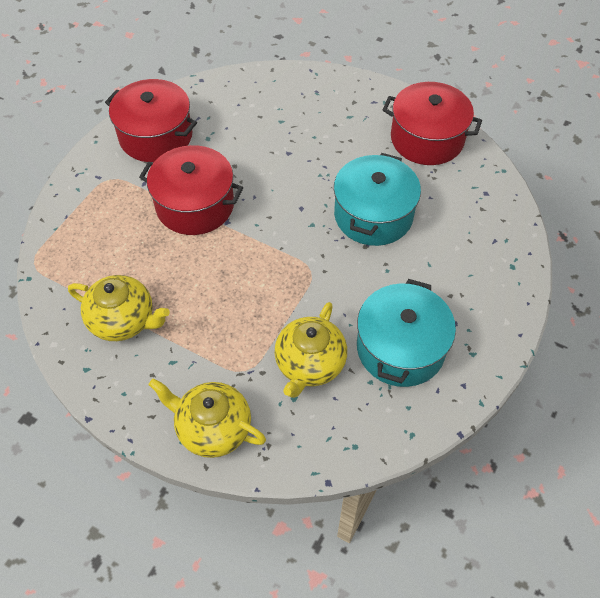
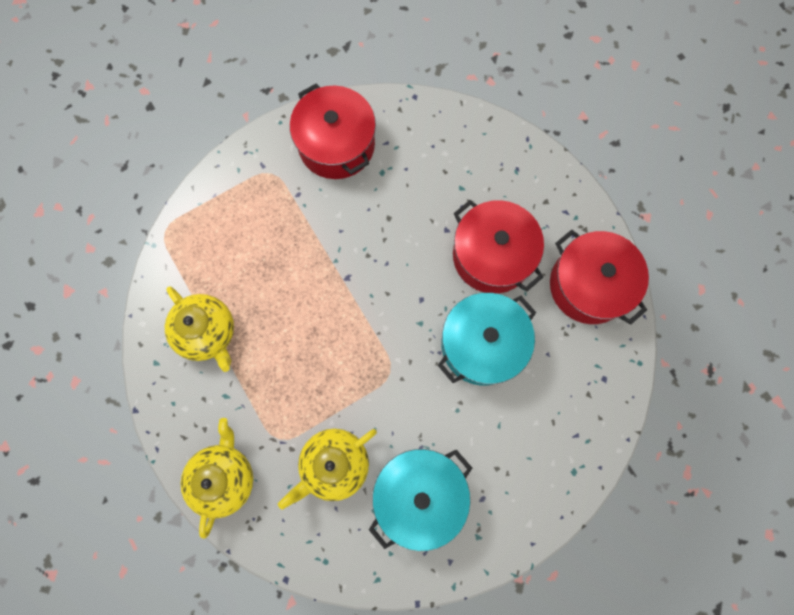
camera: 30 degrees right, 20 degrees up
red pot [139,145,243,235] -> red pot moved to [453,200,544,294]
yellow teapot [148,378,266,458] -> yellow teapot turned 45 degrees clockwise [181,418,253,539]

